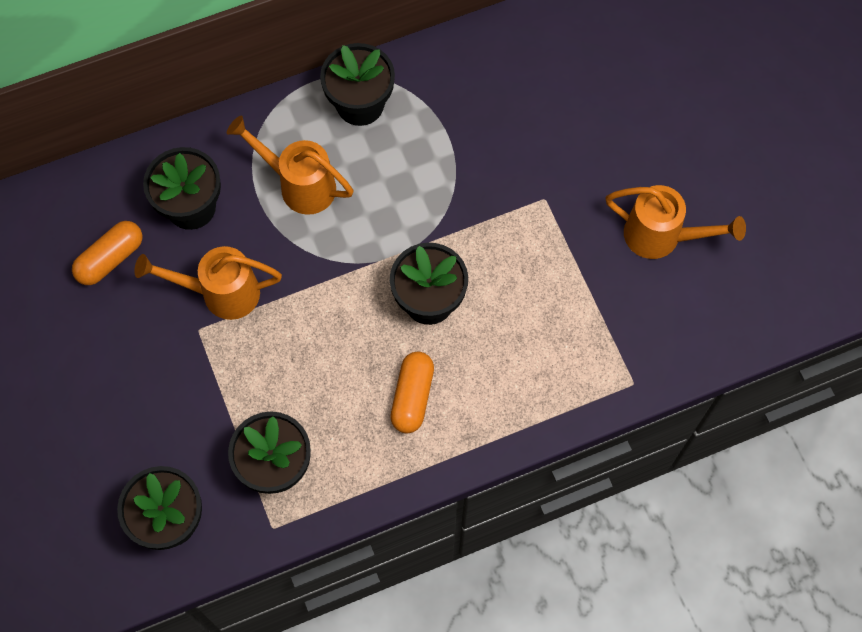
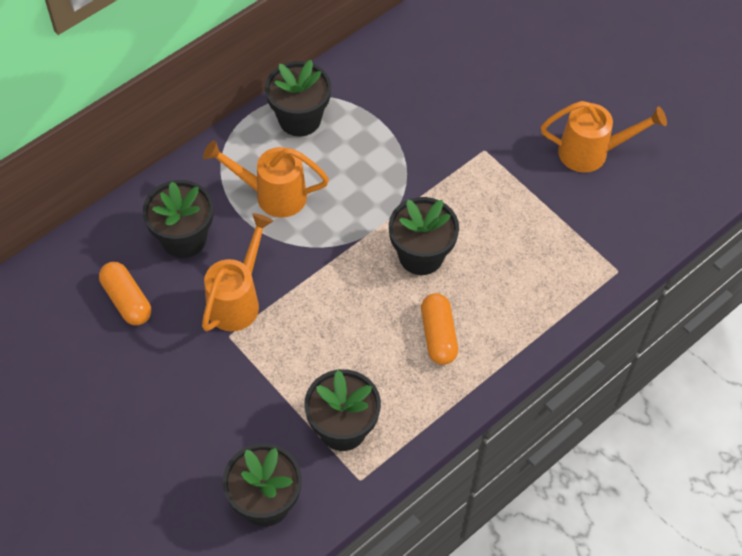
camera: 20 degrees left, 10 degrees down
orange capsule [72,221,143,285] -> orange capsule turned 60 degrees counterclockwise [99,262,151,325]
orange watering can [134,246,282,320] -> orange watering can turned 135 degrees clockwise [202,213,273,331]

